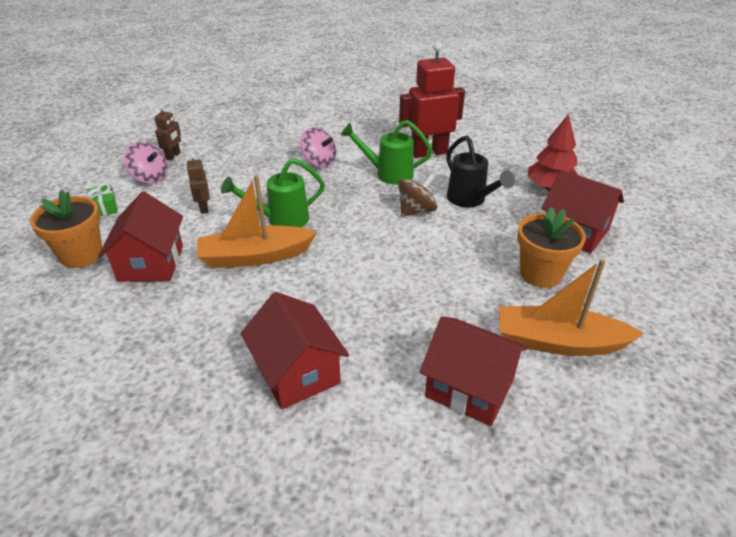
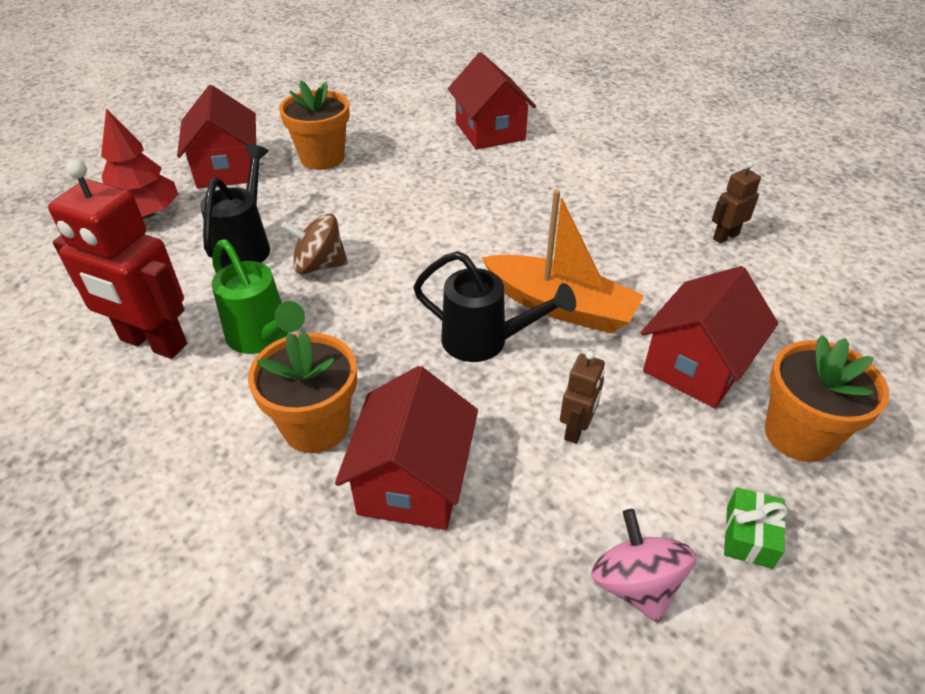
camera: 140 degrees left, 5 degrees up
brown robot [154,106,181,160] -> brown robot moved to [712,162,761,244]
green watering can [221,158,325,227] -> black watering can [413,251,576,362]
red house [241,292,349,409] -> red house moved to [335,366,478,530]
pink spinning top [300,127,336,168] -> orange flower pot [248,332,357,453]
orange boat [499,259,645,356] -> none

